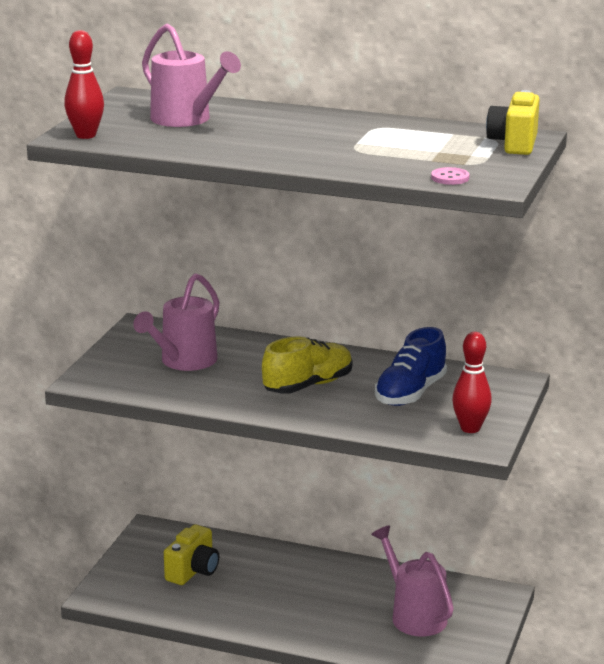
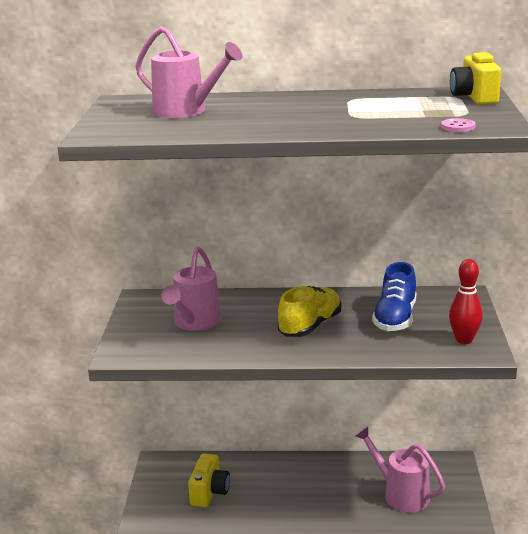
camera: 15 degrees left, 0 degrees up
red bowling pin [64,30,104,139] -> none

